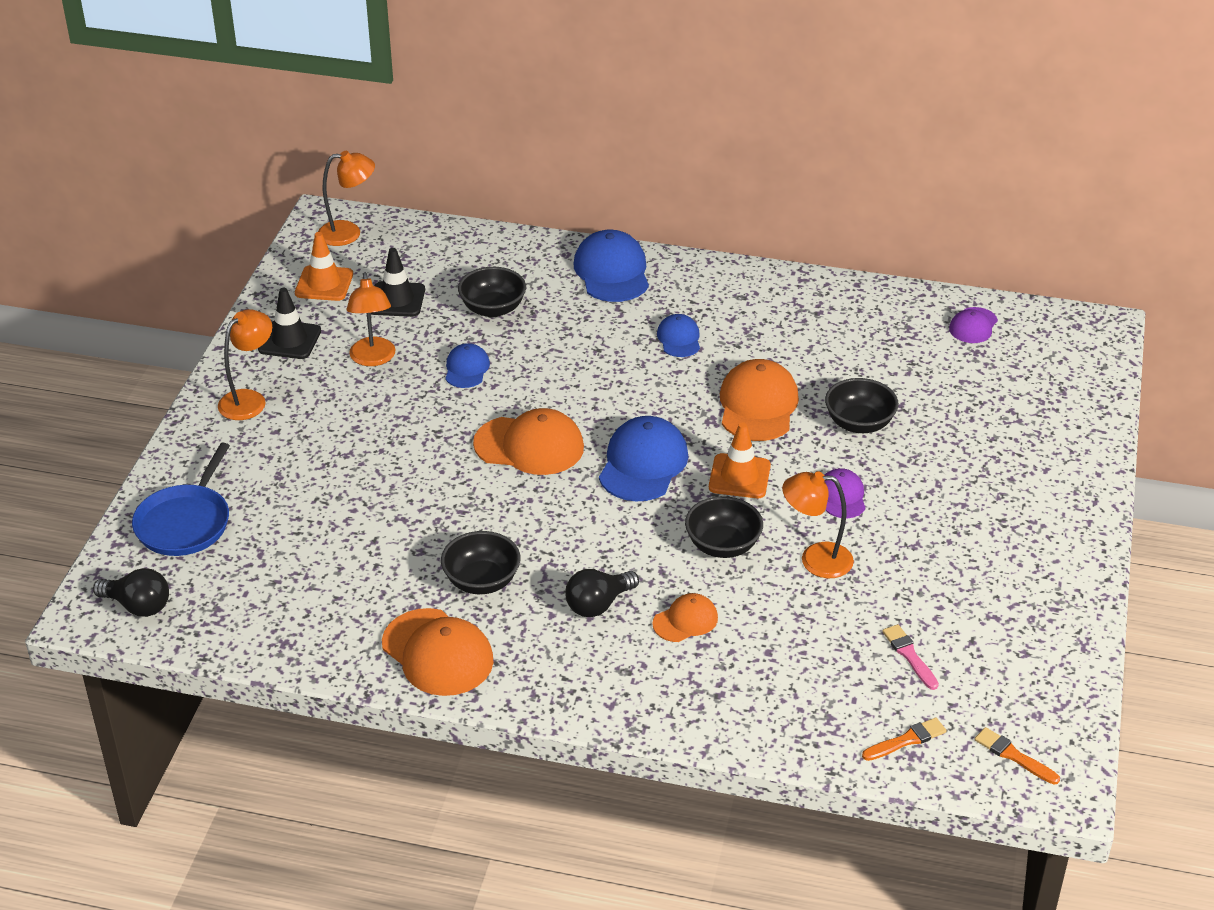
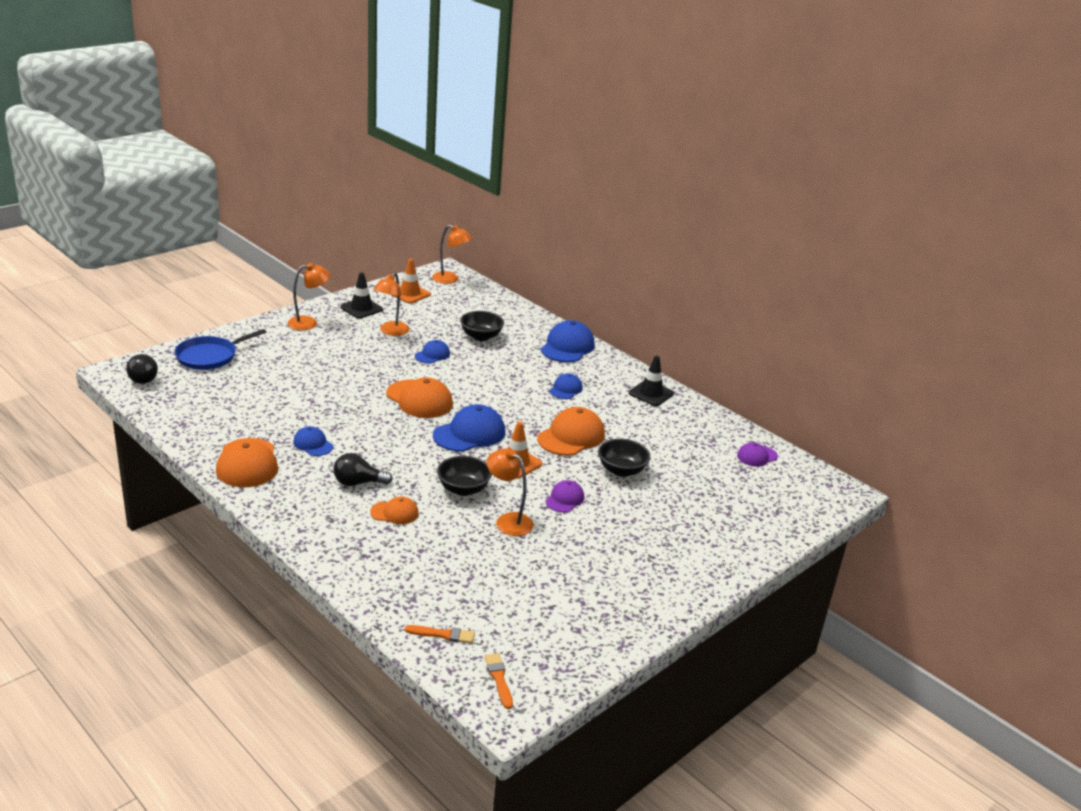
camera: 30 degrees right, 10 degrees down
black traffic cone [371,248,425,317] -> black traffic cone moved to [629,355,674,406]
black bowl [441,531,521,594] -> blue cap [293,426,333,456]
pink brush [882,624,939,690] -> none

